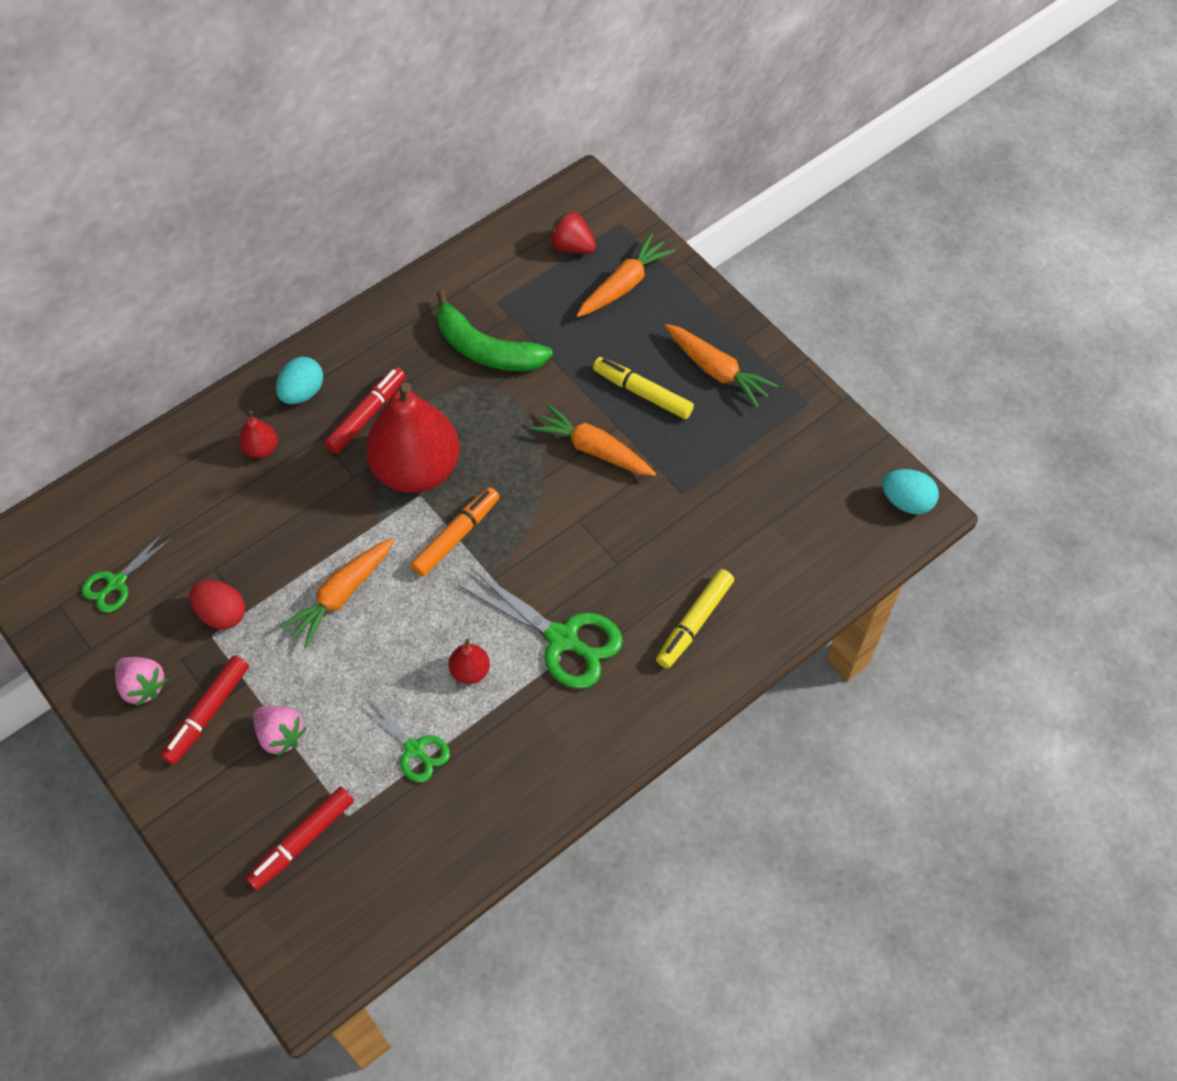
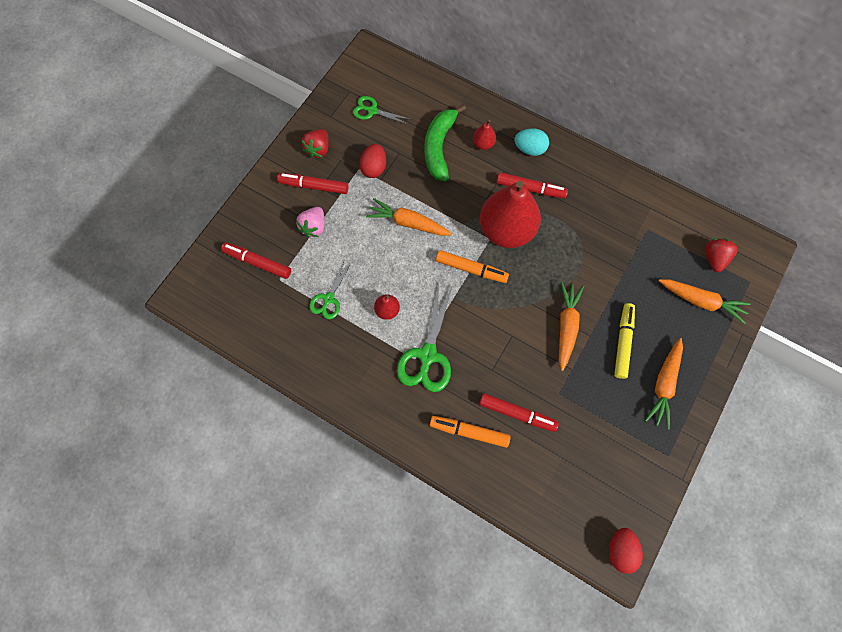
camera: 70 degrees right, 10 degrees up
pink strawberry [115,657,167,706] -> red strawberry [302,129,329,158]
green banana [437,290,553,371] -> green banana moved to [424,104,466,181]
yellow marker [656,569,734,668] -> orange marker [430,416,511,448]
turquoise egg [882,469,939,514] -> red egg [609,528,643,574]
none -> red marker [479,393,559,432]

